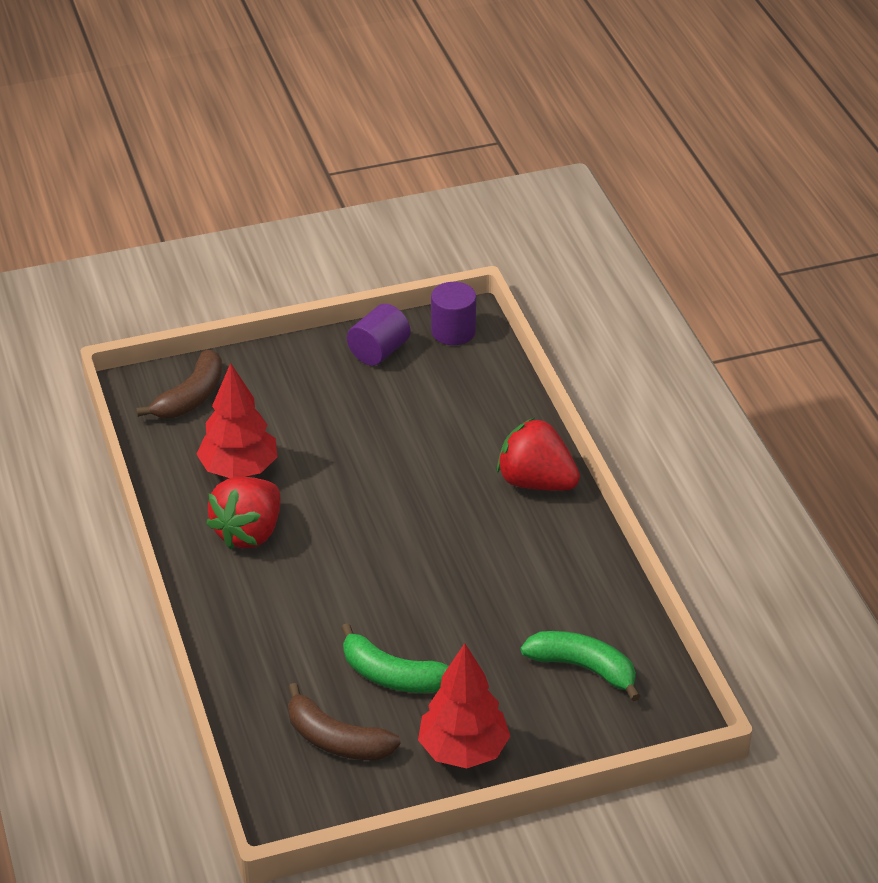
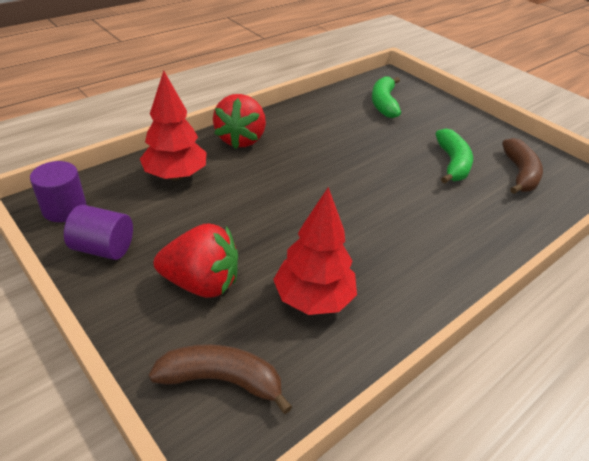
camera: 115 degrees left, 0 degrees up
red strawberry [206,477,280,549] -> red strawberry moved to [154,223,238,298]
red tree [418,643,510,768] -> red tree moved to [140,70,206,180]

